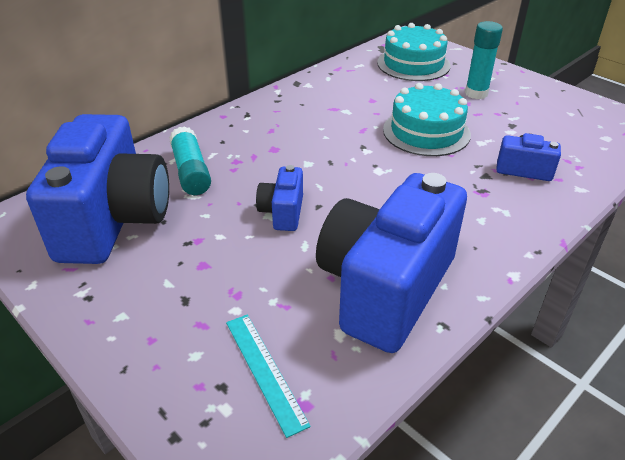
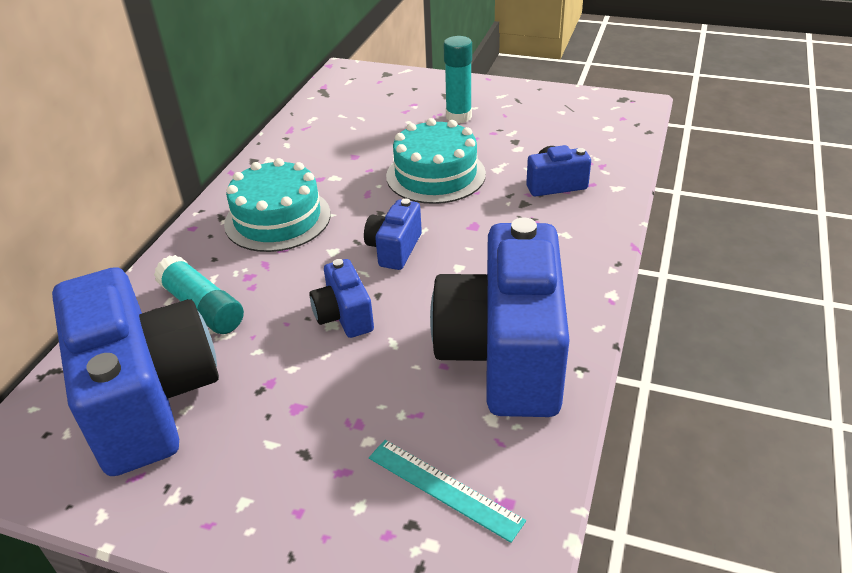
camera: 25 degrees left, 0 degrees up
turquoise cake [377,23,450,81] -> turquoise cake moved to [224,158,331,252]
none -> blue camera [364,198,422,270]

